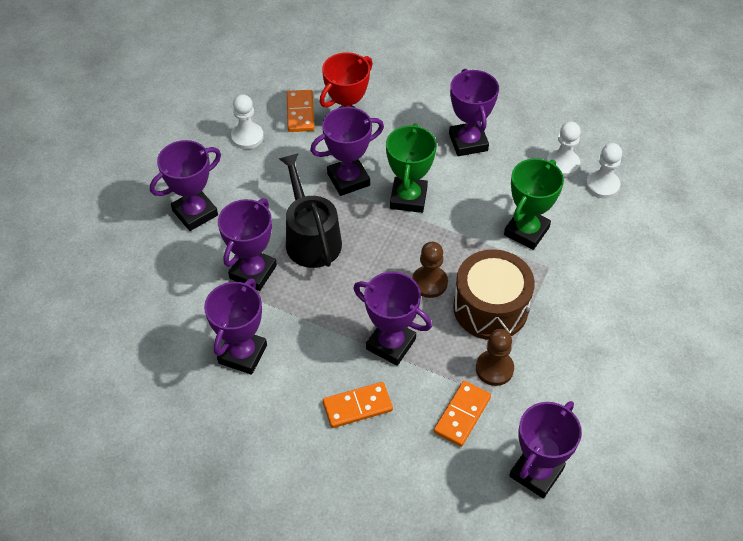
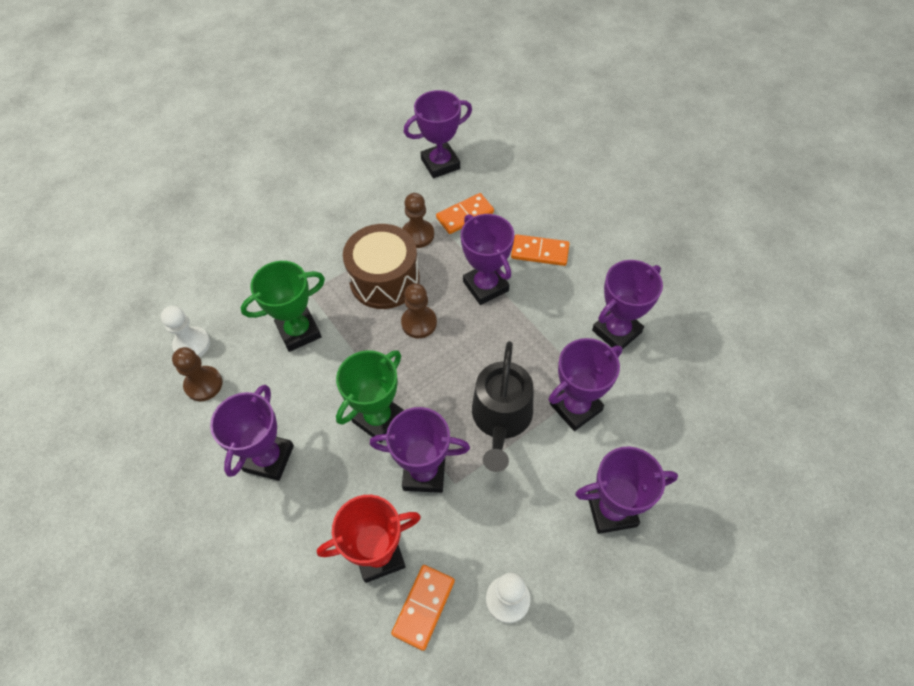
camera: 150 degrees left, 5 degrees up
white pawn [547,122,581,177] -> brown pawn [172,347,222,401]

